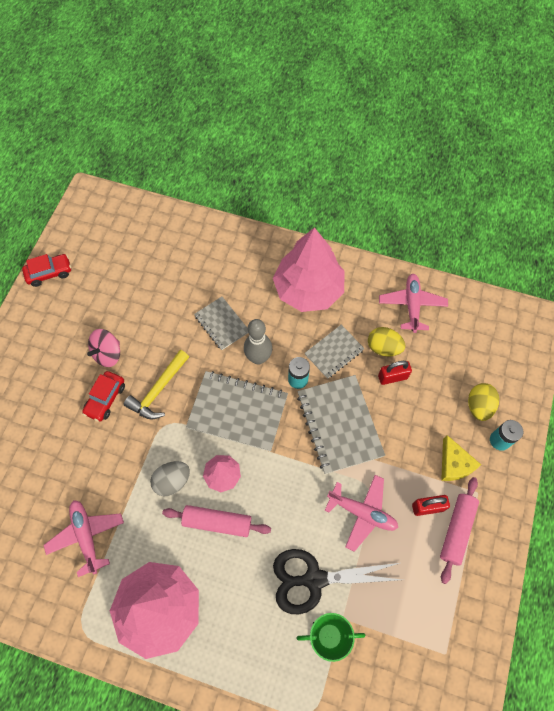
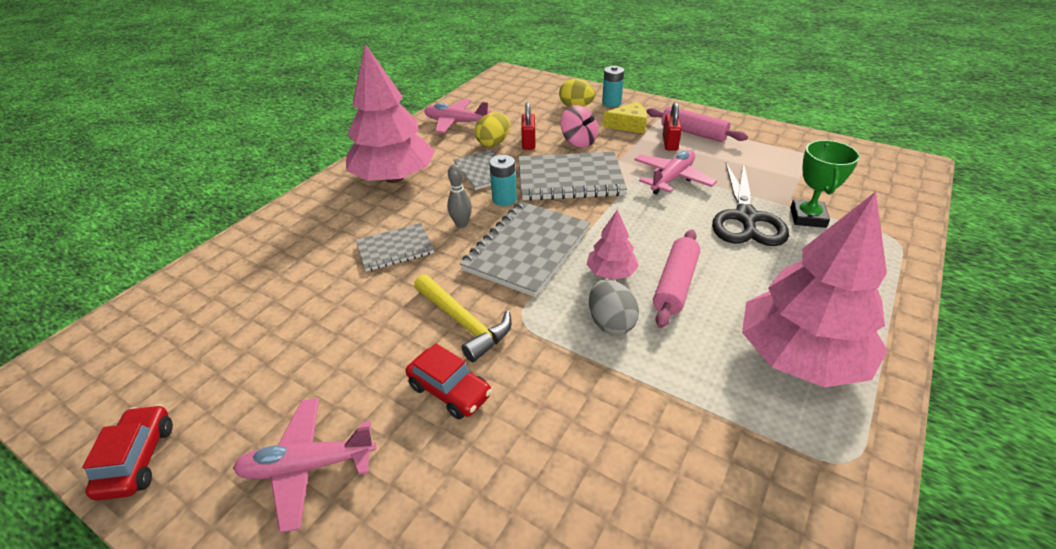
camera: 75 degrees left, 25 degrees down
pink plane [43,500,124,577] -> pink plane moved to [233,398,376,533]
pink spinning top [87,329,120,367] -> pink spinning top moved to [561,105,598,148]
grey bowling pin [244,319,272,365] -> grey bowling pin [447,164,472,228], size x0.65

